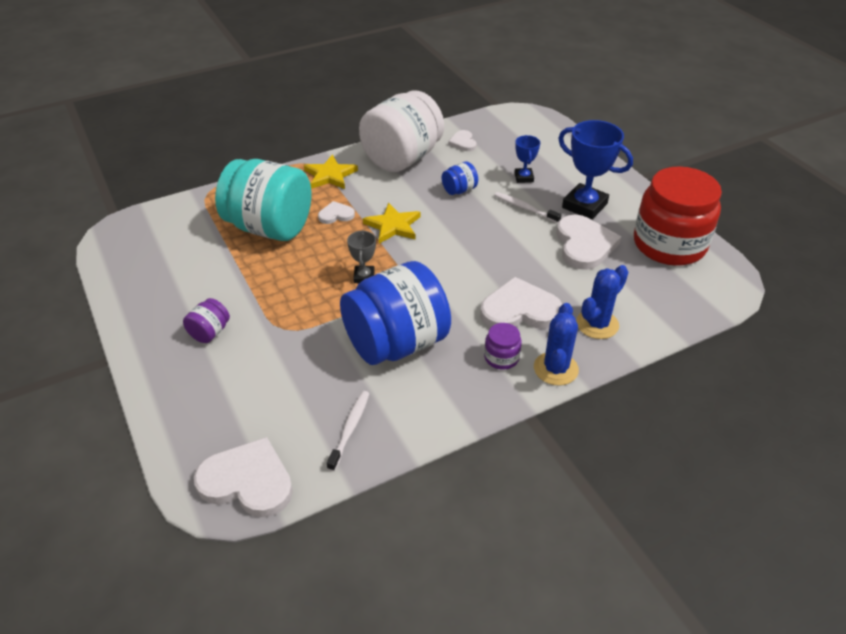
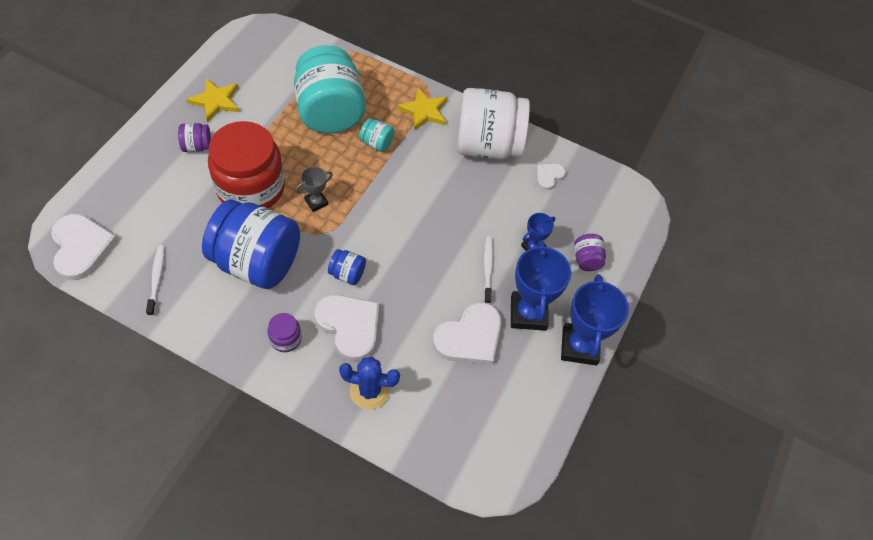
camera: 50 degrees right, 15 degrees up
white heart [318,201,355,224] -> turquoise jar [359,118,394,152]
white toothbrush [327,391,370,471] -> white toothbrush turned 75 degrees counterclockwise [146,245,165,316]
yellow star [363,203,420,244] -> yellow star moved to [186,79,239,122]
blue jar [442,162,478,195] -> blue jar moved to [328,249,366,285]
blue cactus [534,303,579,386] -> none
red jar [634,166,722,266] -> red jar moved to [208,121,285,208]
none -> blue trophy [561,274,629,365]
none -> purple jar [574,234,606,271]

